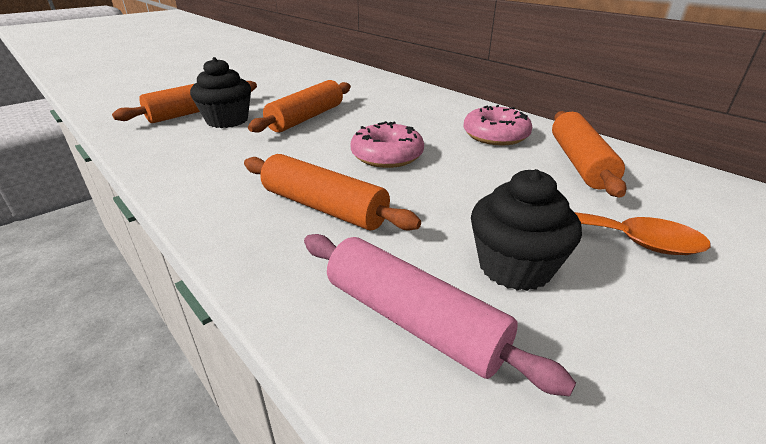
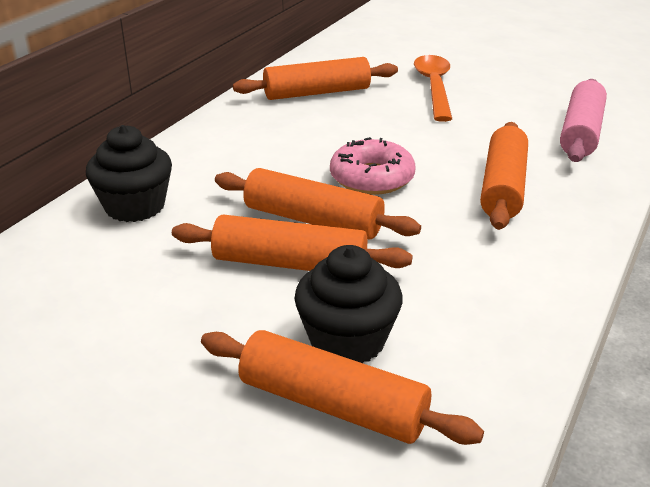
camera: 110 degrees left, 0 degrees up
pink donut [464,105,532,145] -> none
black cupcake [471,169,582,291] -> black cupcake moved to [86,125,172,222]
none -> orange rolling pin [215,168,421,240]

